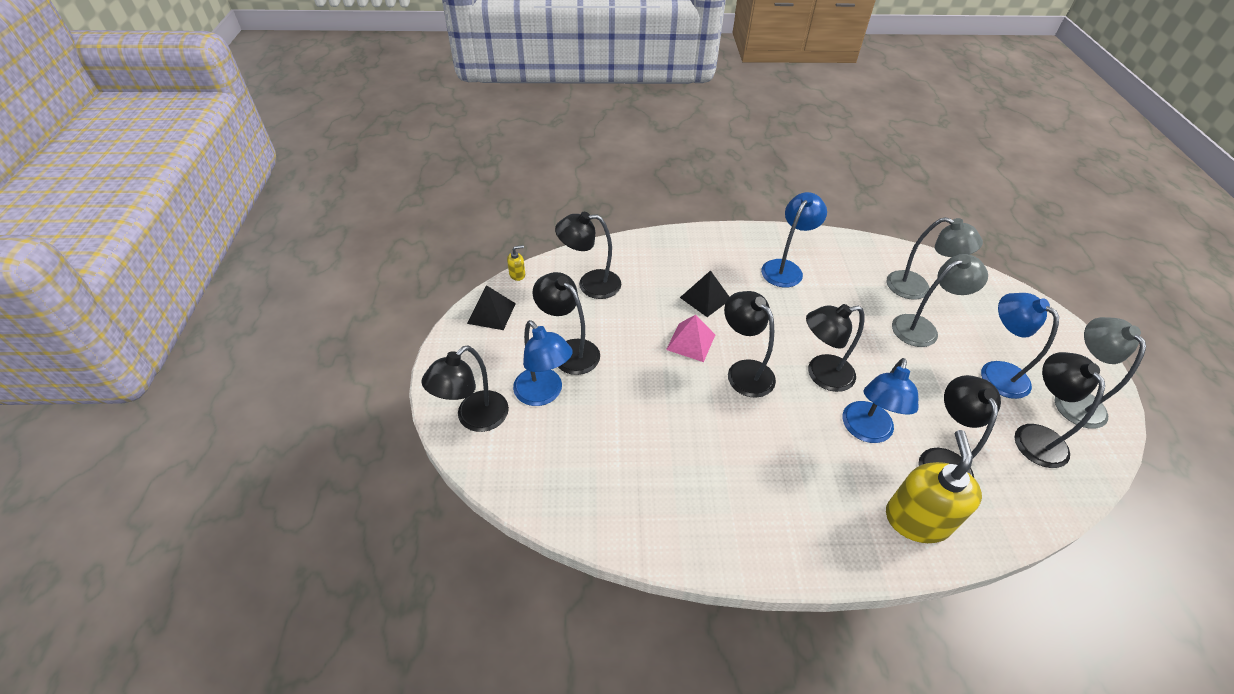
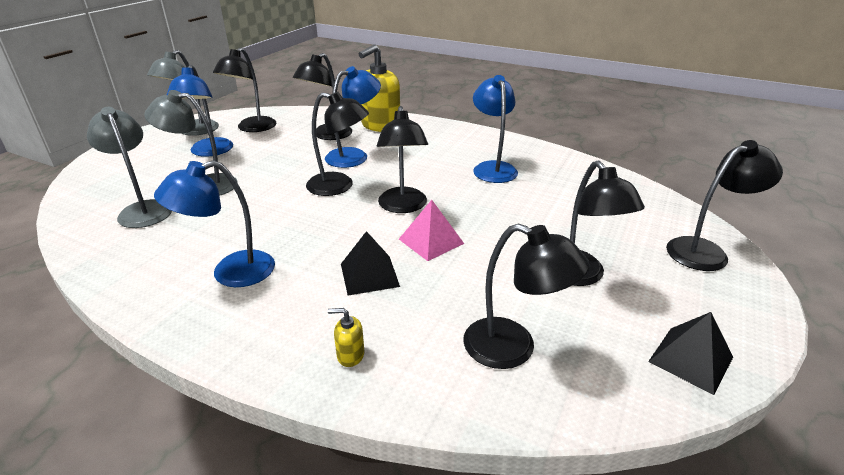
camera: 150 degrees left, 15 degrees down
yellow soap dispenser [507,245,525,281] -> yellow soap dispenser moved to [328,308,364,367]
blue lamp [513,320,573,406] -> blue lamp moved to [473,75,518,183]

